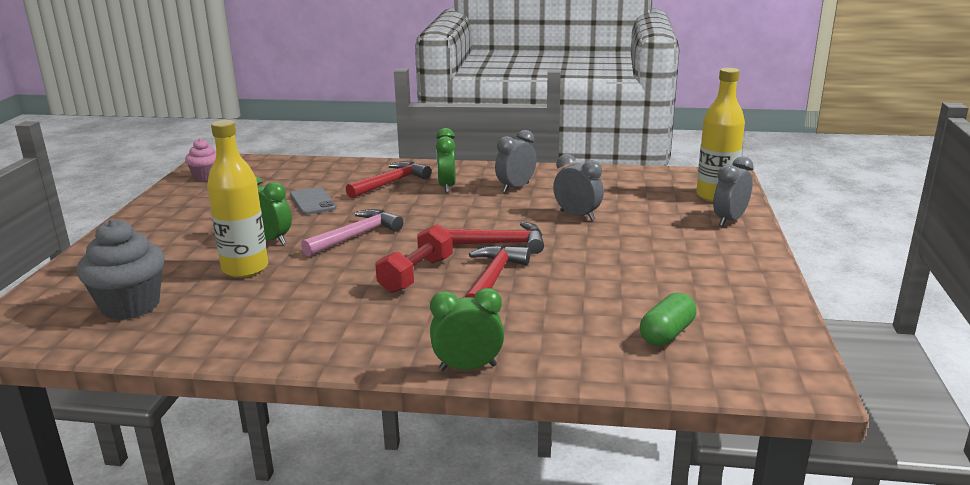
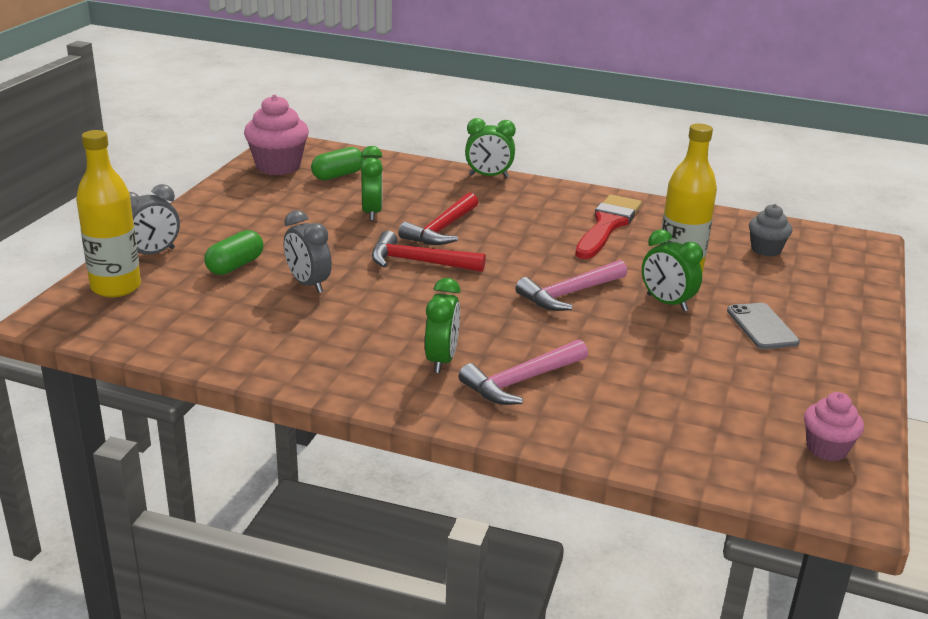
camera: 170 degrees left, 5 degrees up
grey cupcake [77,219,165,320] -> grey cupcake [749,204,792,256], size x0.59
grey phone [290,187,337,215] -> grey phone moved to [727,303,800,349]
red hammer [346,161,431,199] -> pink hammer [459,339,588,405]
red dumbbell [376,224,453,293] -> none
grey clock [495,130,536,193] -> none
none -> green capsule [204,230,264,275]
none -> pink cupcake [244,95,309,175]
none -> green clock [360,146,383,221]
none -> red brush [575,194,642,259]

